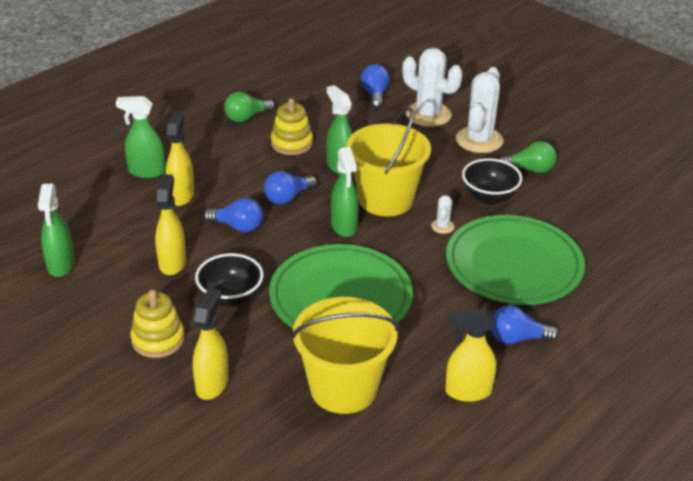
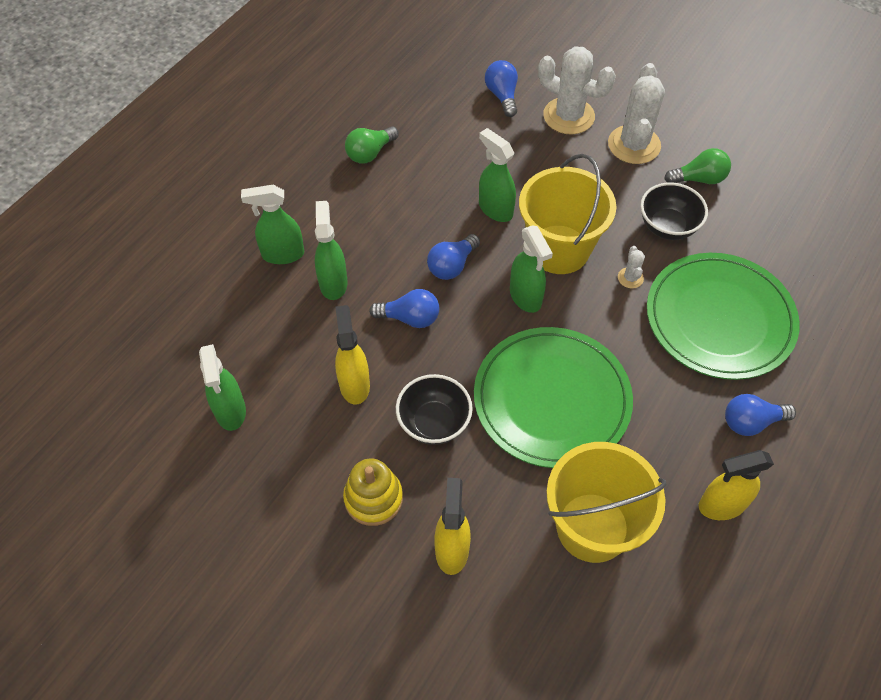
camera: 10 degrees left, 20 degrees up
yellow spray bottle [166,111,194,206] -> green spray bottle [315,201,348,300]
yellow stacking toy [271,98,313,155] -> none

